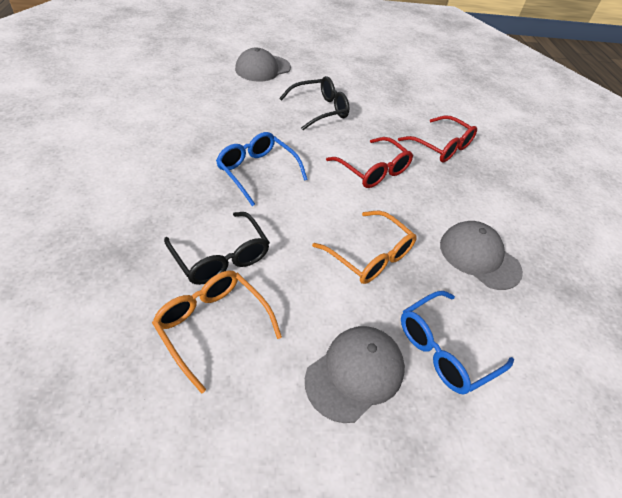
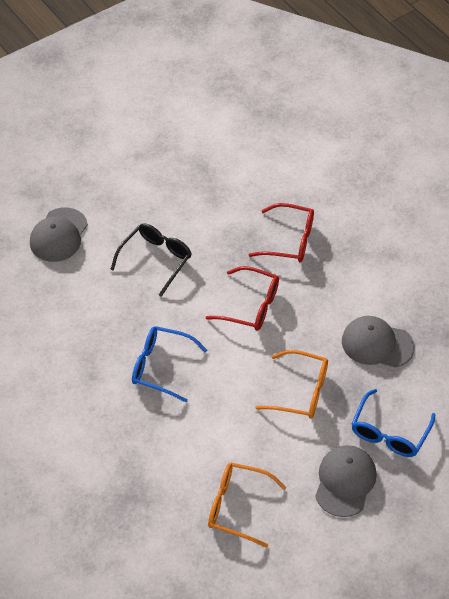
camera: 25 degrees left, 5 degrees up
black glasses [164,212,270,285] -> none

